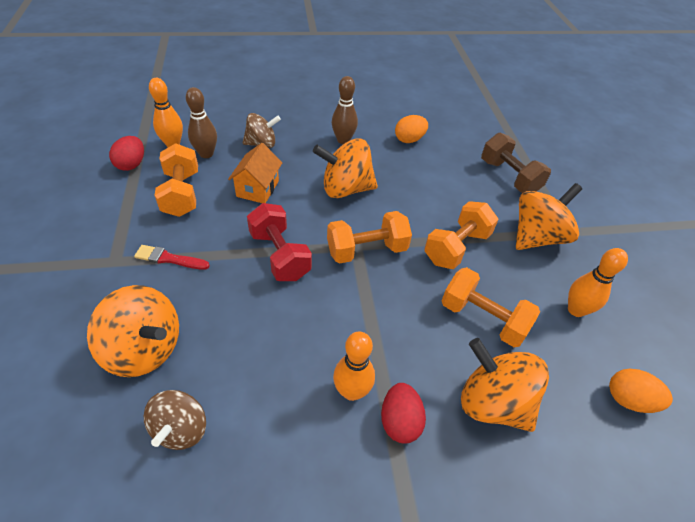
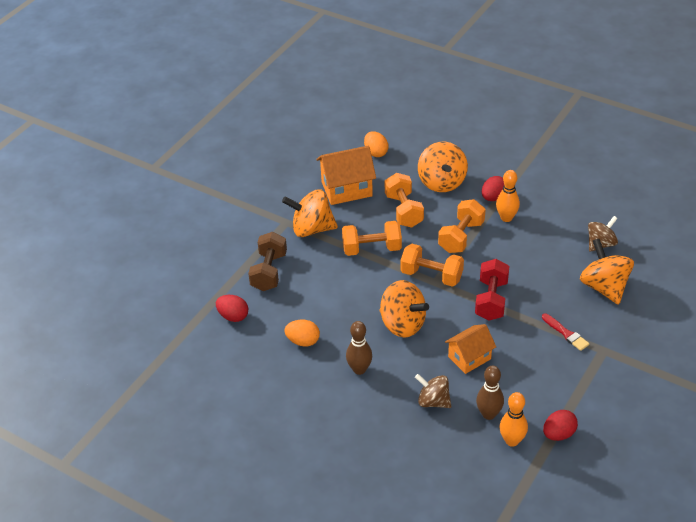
camera: 135 degrees left, 5 degrees down
orange dumbbell [155,143,198,217] -> orange dumbbell moved to [438,199,485,253]
orange bowling pin [568,248,628,317] -> orange house [316,146,376,205]
none -> red egg [216,295,248,322]

